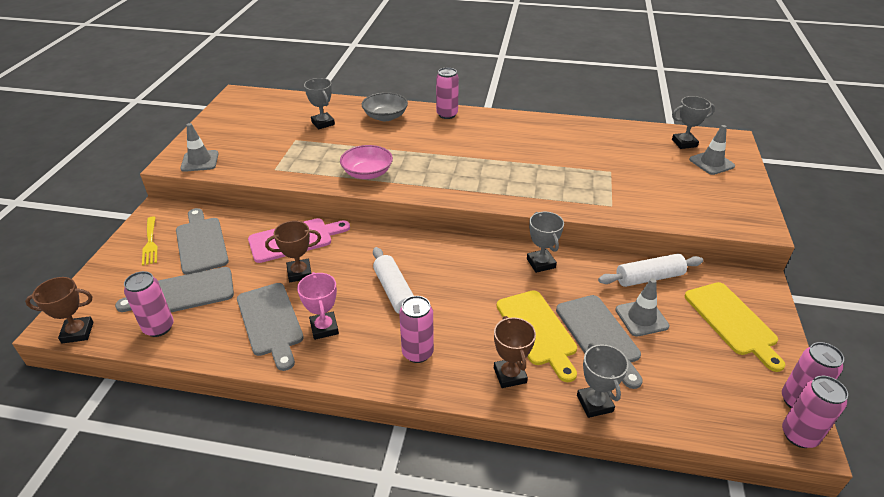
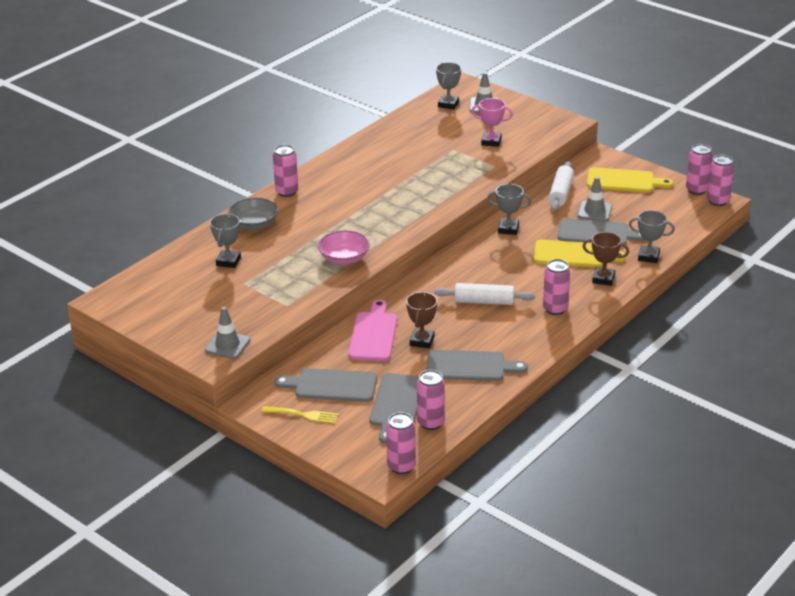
camera: 60 degrees left, 5 degrees down
brown trophy [25,277,94,343] -> pink can [386,412,416,474]
pink trophy [297,272,339,340] -> pink trophy moved to [471,98,513,147]
grey trophy [304,78,335,129] -> grey trophy turned 75 degrees counterclockwise [210,214,241,268]

